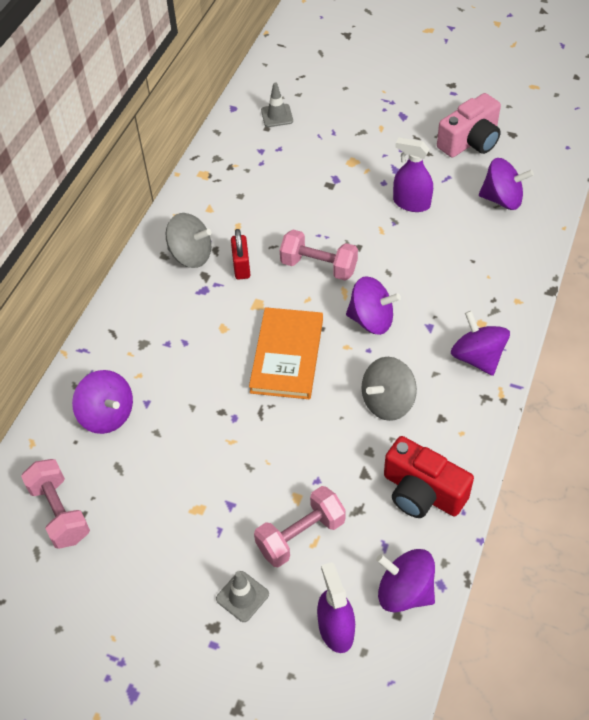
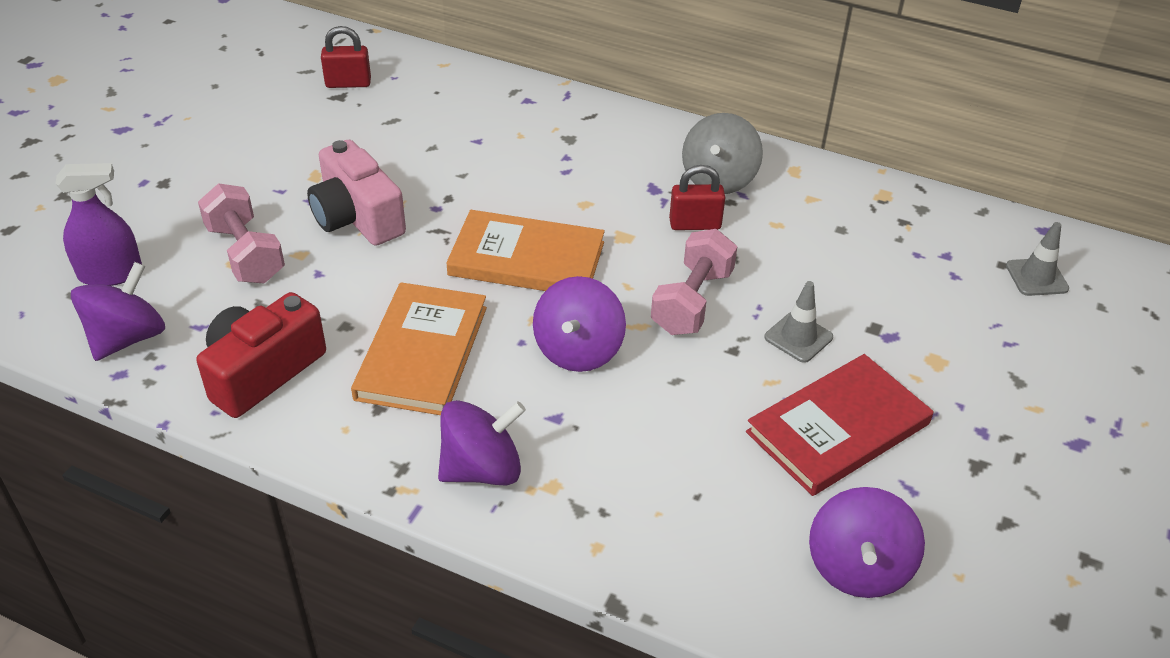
camera: 90 degrees right, 10 degrees down
pink dumbbell [21,459,90,549] -> red padlock [321,26,371,88]
purple spinning top [72,370,133,434] -> none
grey traffic cone [216,571,269,622] -> grey traffic cone moved to [764,281,833,363]
grey spinning top [362,357,417,421] -> orange book [351,282,487,415]
purple spray bottle [393,137,433,212] -> red book [746,354,934,496]
pink camera [437,93,501,157] -> pink camera moved to [307,140,406,246]

